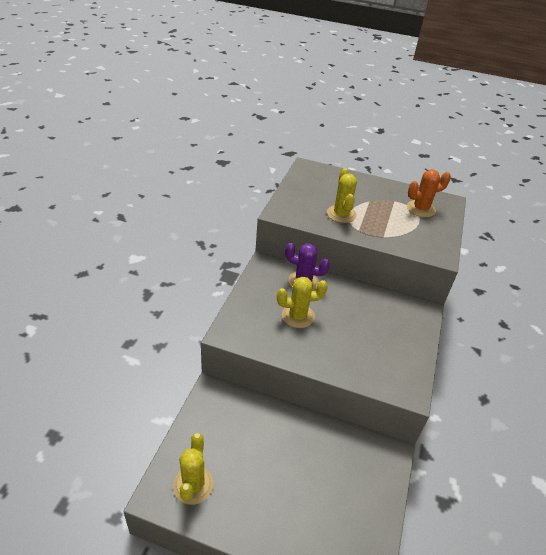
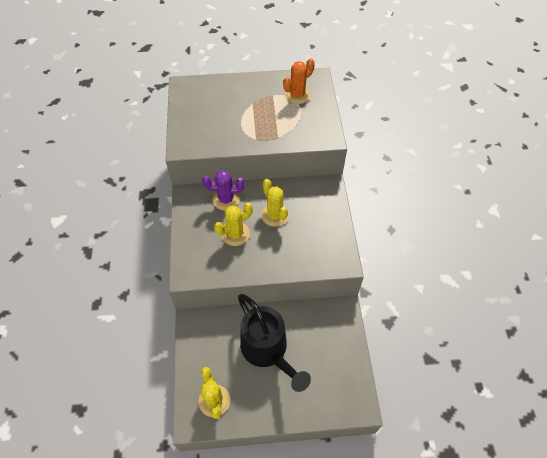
camera: 20 degrees left, 15 degrees up
yellow cactus [327,168,357,223] -> yellow cactus moved to [261,179,289,227]
none -> black watering can [238,294,311,392]

